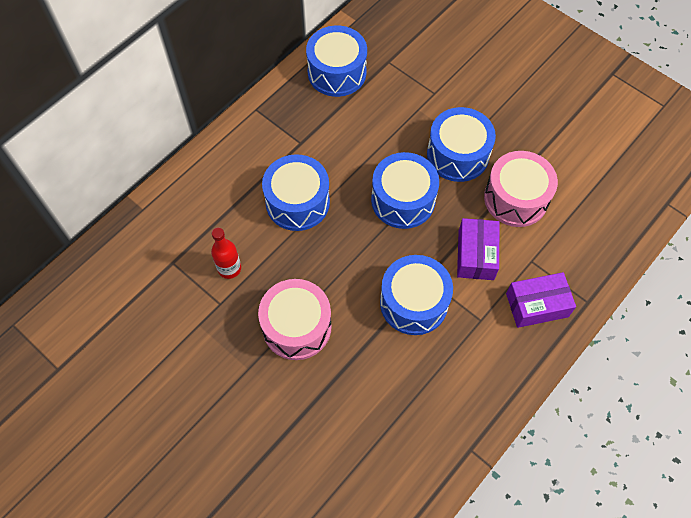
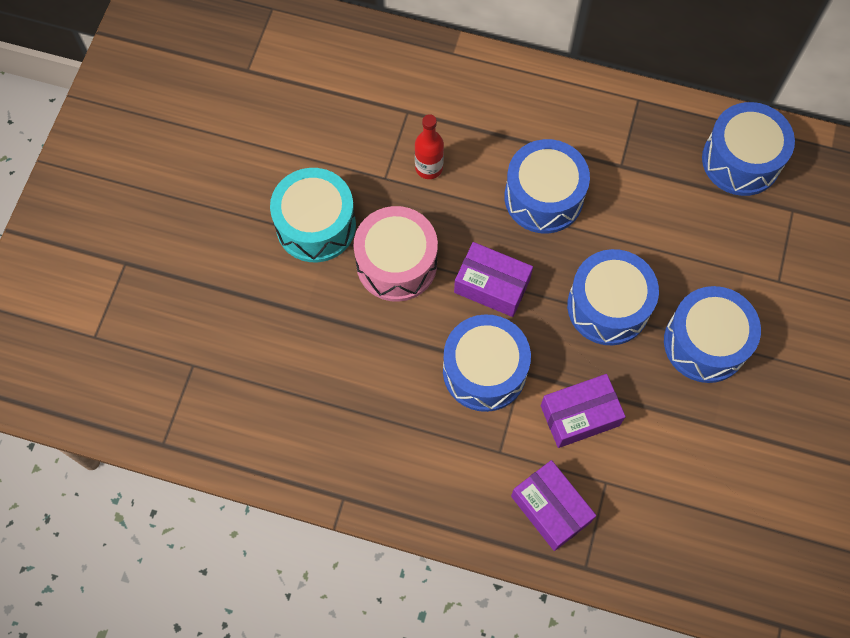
camera: 65 degrees right, 5 degrees up
pink drum [484,151,558,227] -> none
none -> turquoise drum [270,168,356,262]
none -> purple box [454,242,533,317]

